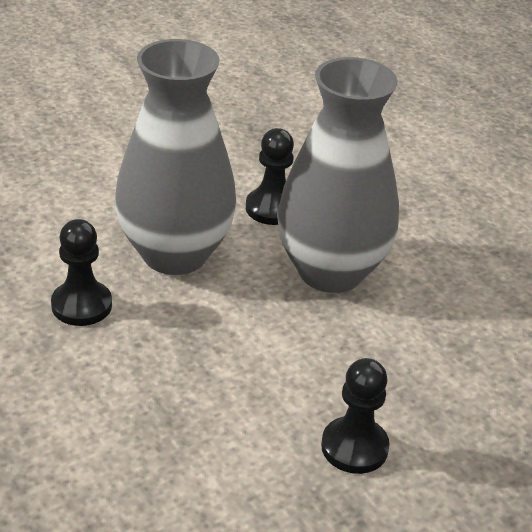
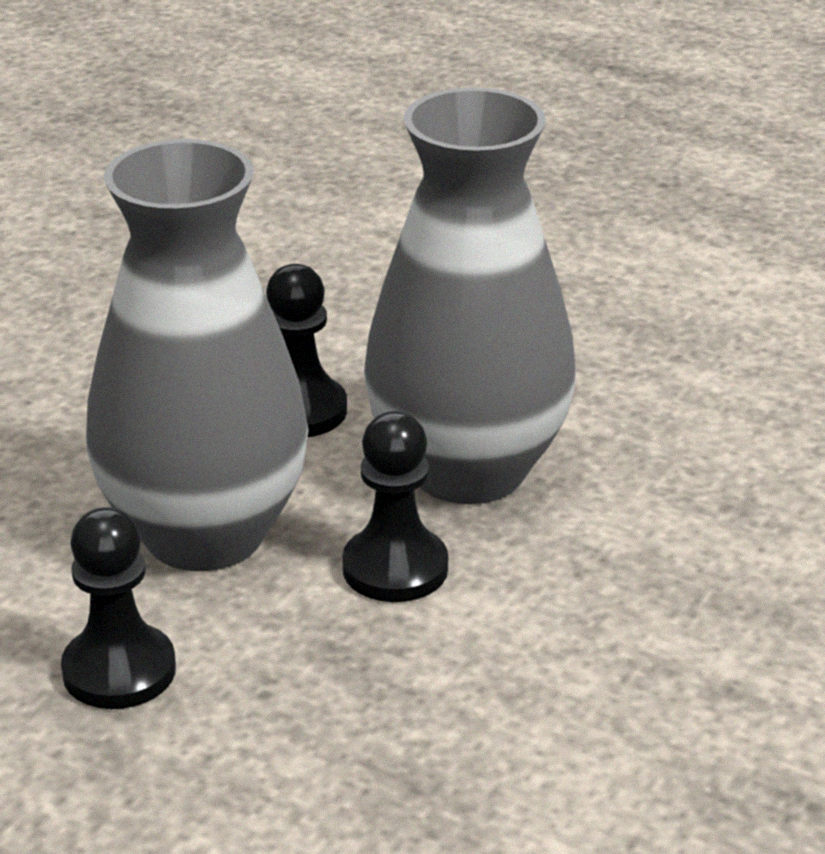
camera: 25 degrees left, 5 degrees down
black pawn [321,358,390,474] -> black pawn moved to [342,411,448,602]

